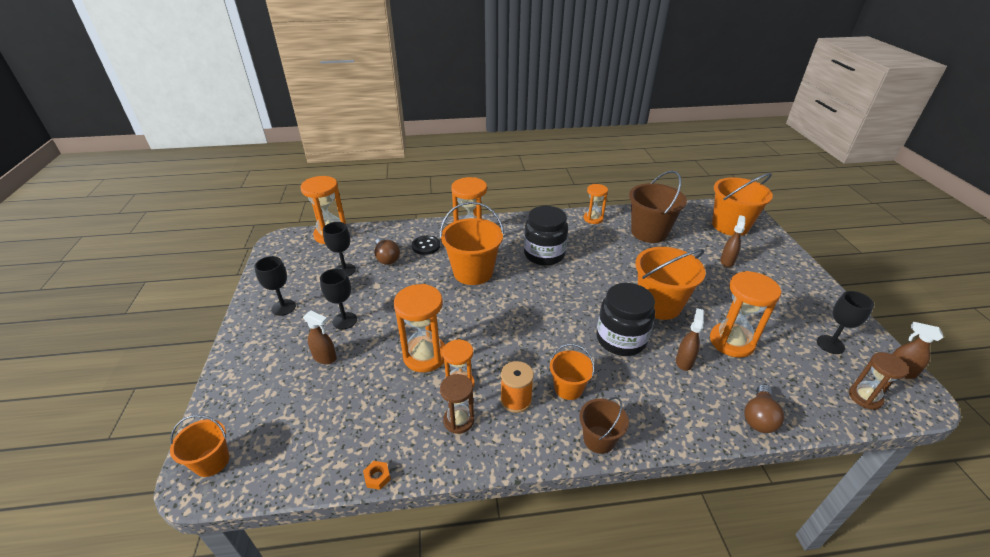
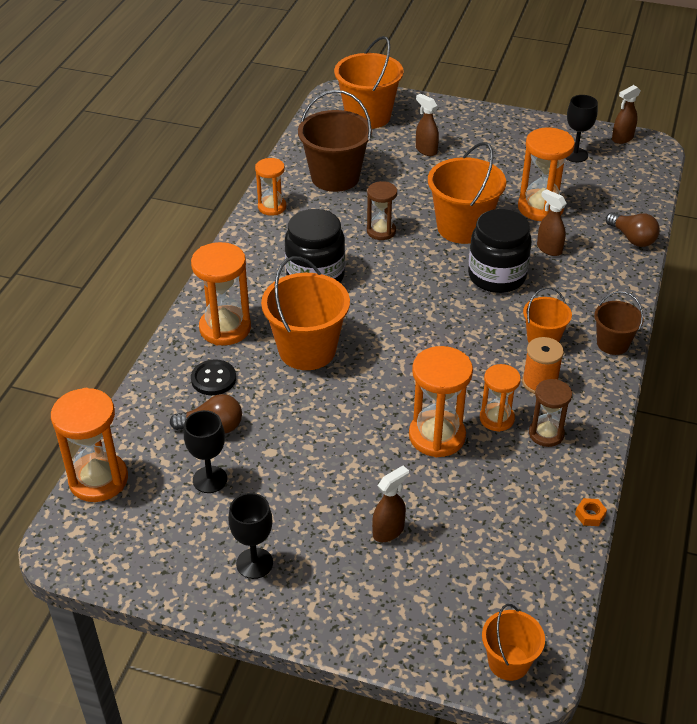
camera: 65 degrees left, 5 degrees up
black goblet [320,269,357,330] -> none
brown hourglass [849,352,909,410] -> brown hourglass moved to [367,181,397,240]

